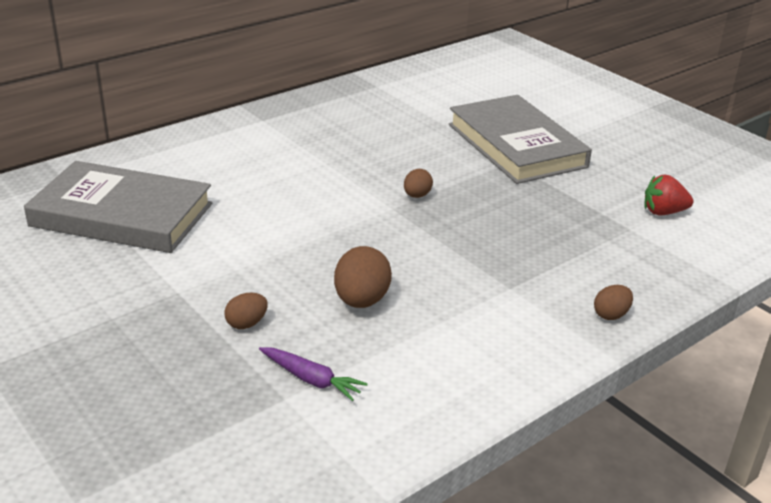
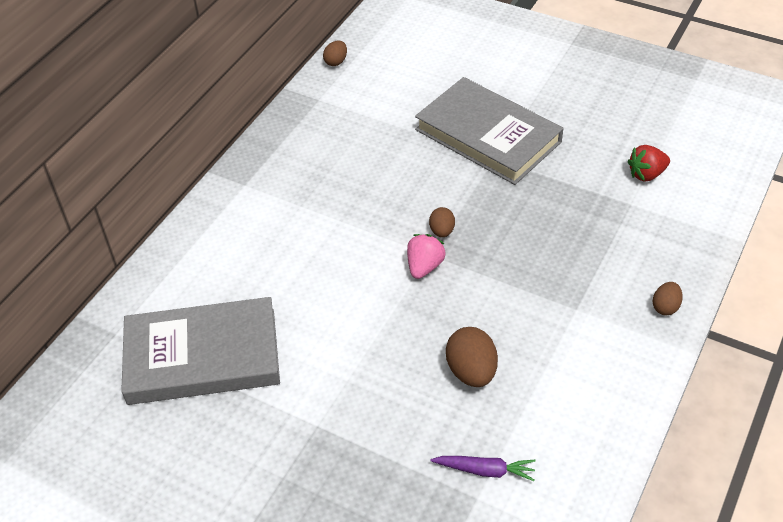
camera: 20 degrees left, 15 degrees up
brown egg [224,293,268,329] -> brown egg moved to [323,41,347,66]
none -> pink strawberry [407,234,446,279]

